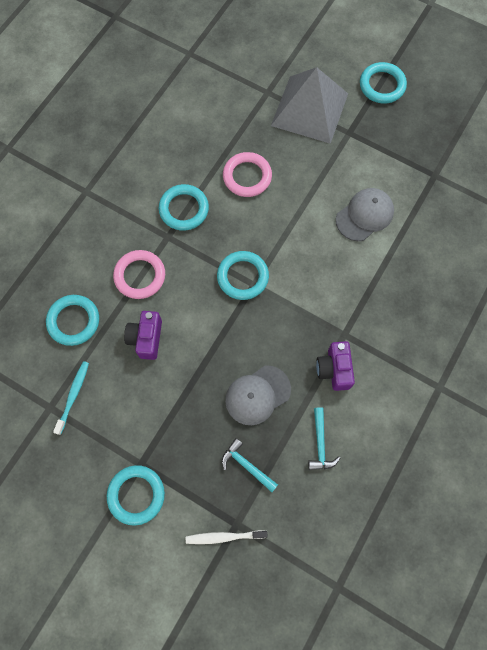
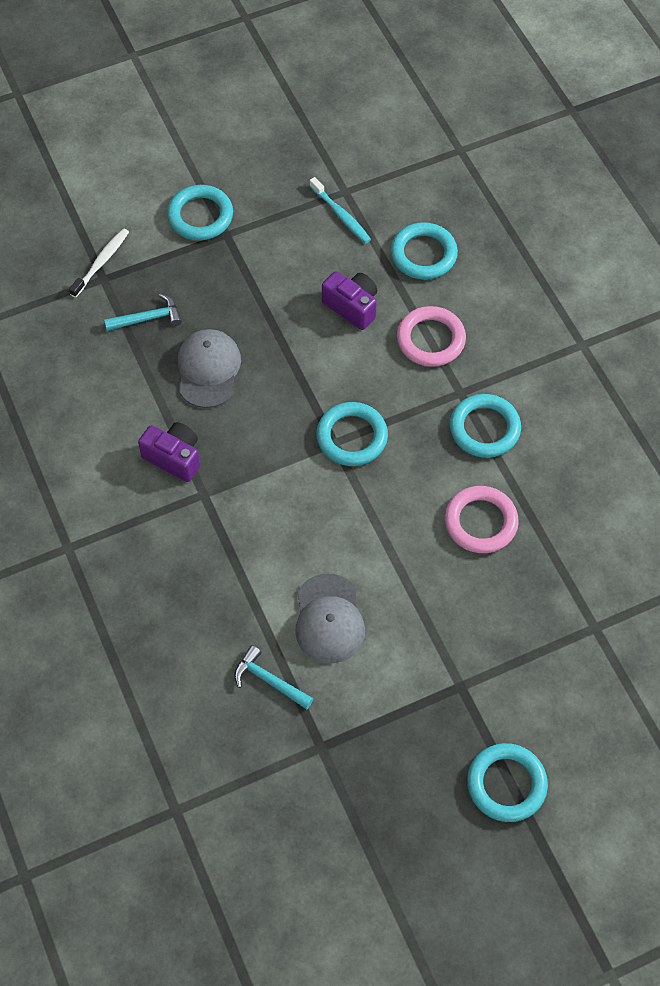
camera: 125 degrees right, 10 degrees down
grey pyramid [271,67,348,144] -> none
turquoise hammer [308,407,340,470] -> turquoise hammer moved to [234,645,314,709]

